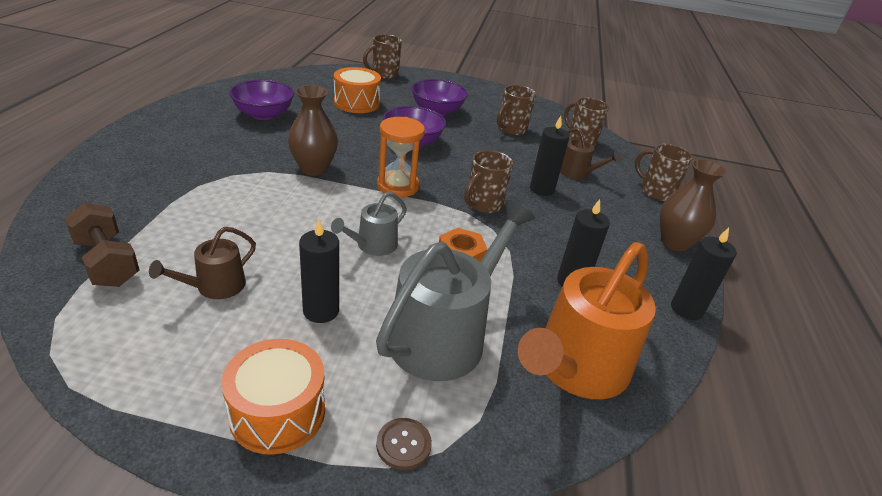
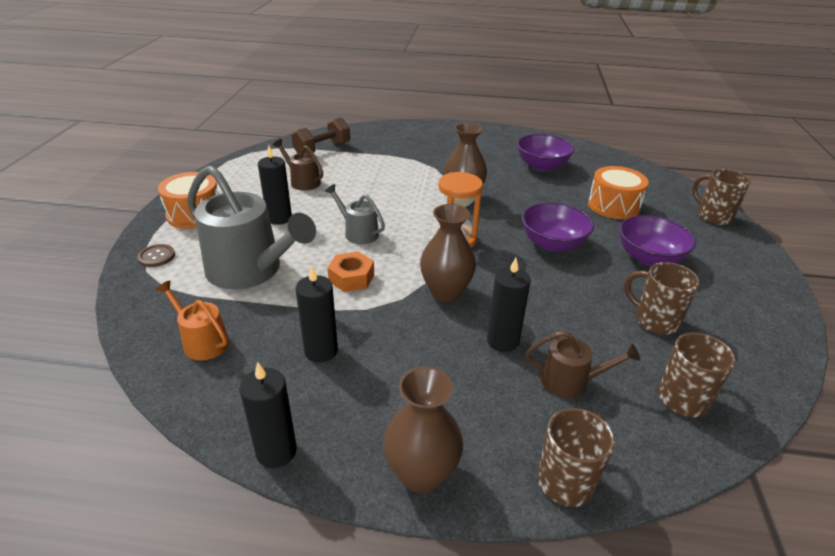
camera: 90 degrees right, 0 degrees up
brown mug [464,150,513,213] -> brown vase [420,204,476,302]
orange watering can [518,242,656,399] -> orange watering can [156,280,229,361], size x0.50
brown watering can [560,127,621,179] -> brown watering can turned 120 degrees counterclockwise [526,330,640,398]

